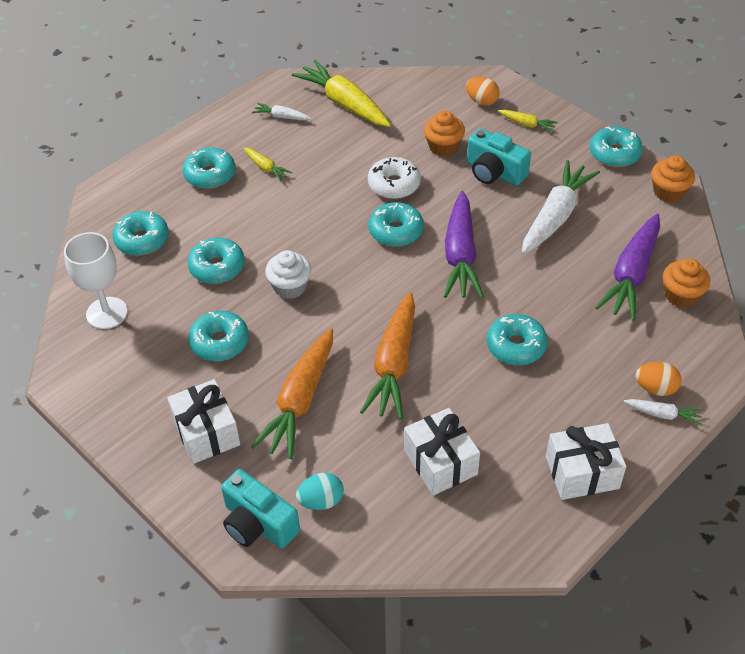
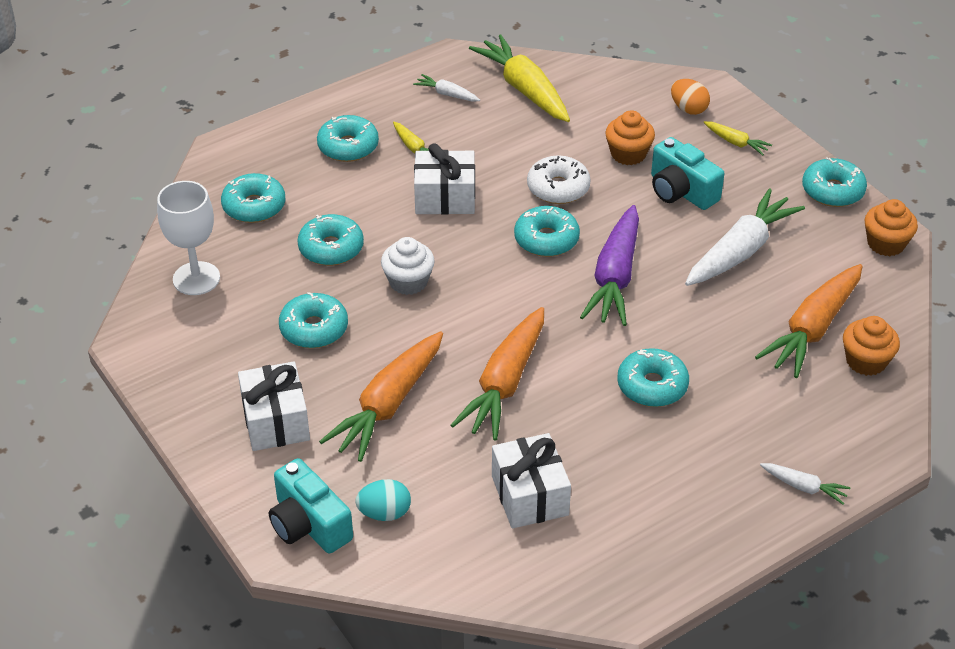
camera: 10 degrees right, 5 degrees down
white gift [546,423,626,500] -> white gift moved to [414,143,475,215]
purple carrot [595,214,660,321] -> orange carrot [755,264,863,378]
orange egg [635,362,682,396] -> none

